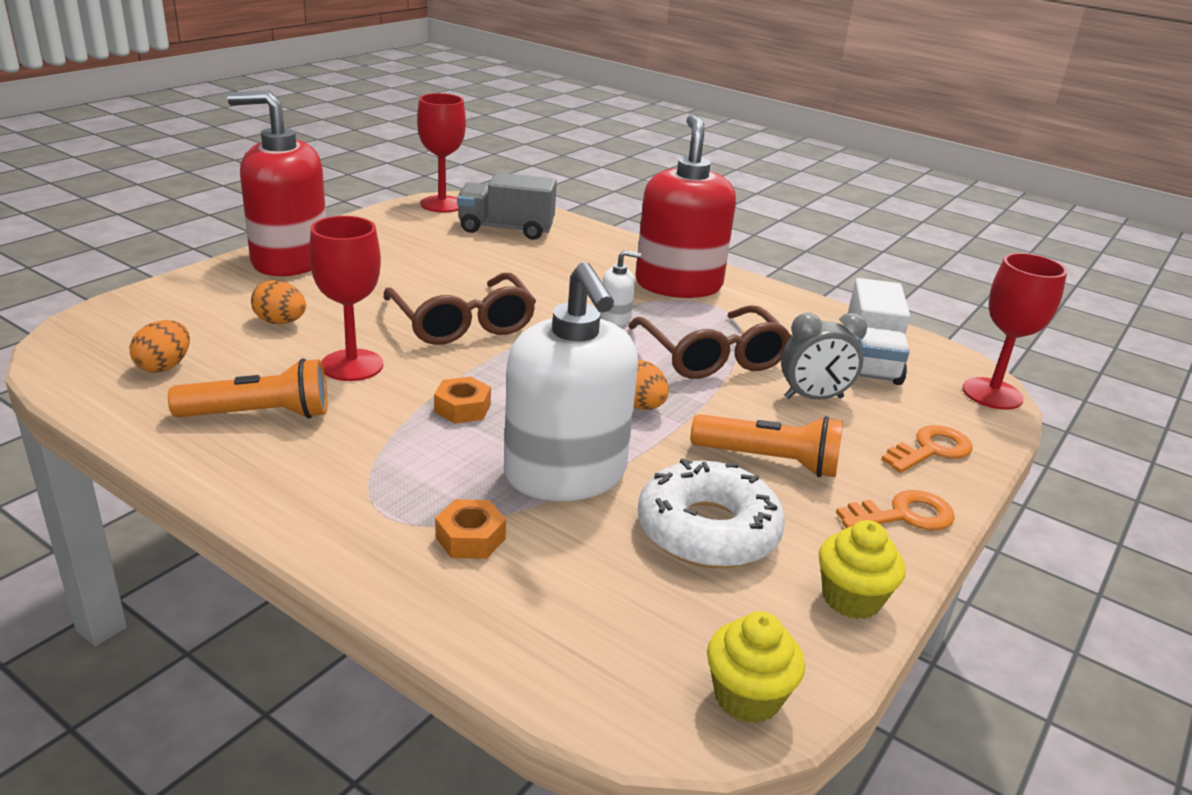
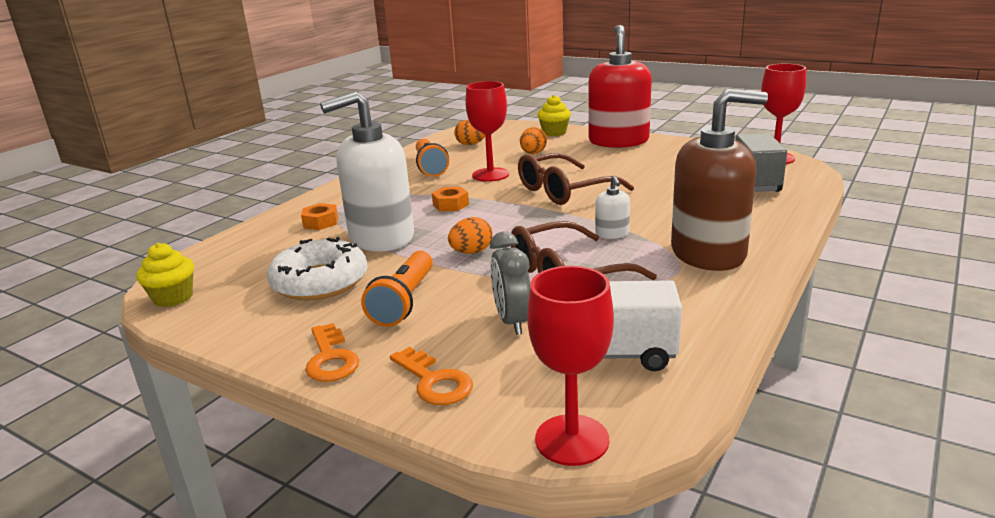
camera: 90 degrees right, 5 degrees down
red soap dispenser [635,115,736,298] -> brown soap dispenser [671,89,768,271]
yellow cupcake [819,520,906,619] -> yellow cupcake moved to [537,95,571,136]

